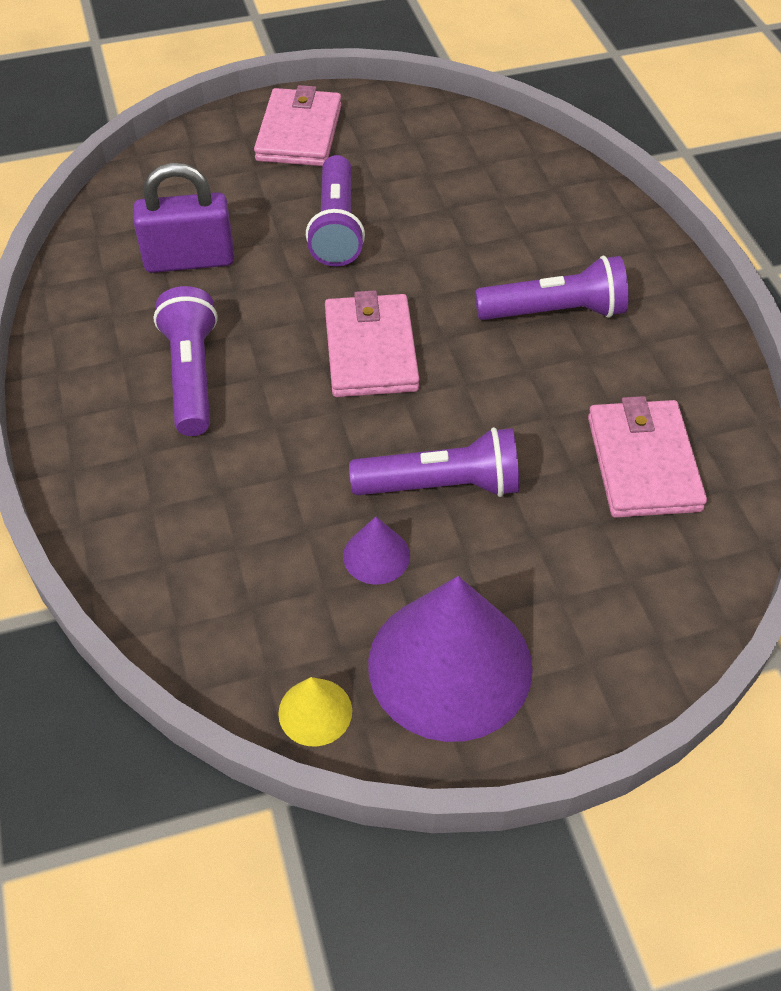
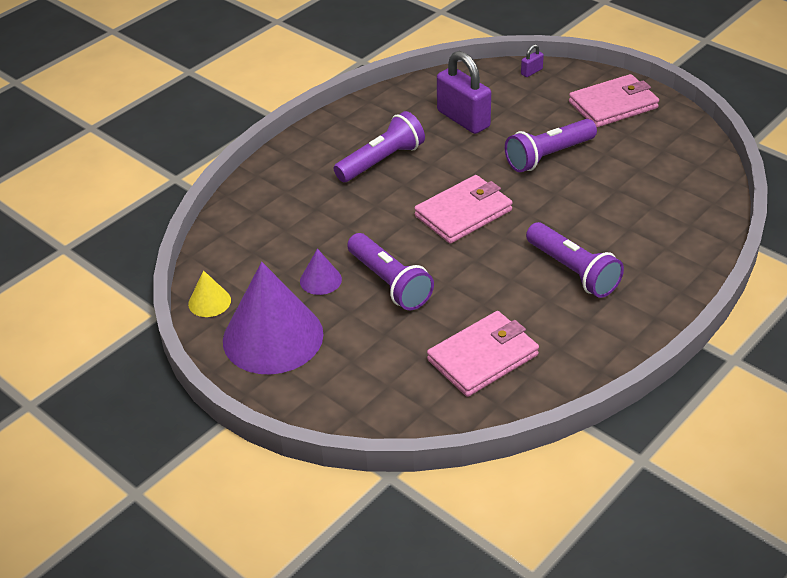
camera: 60 degrees right, 10 degrees down
none -> purple padlock [521,44,544,77]

